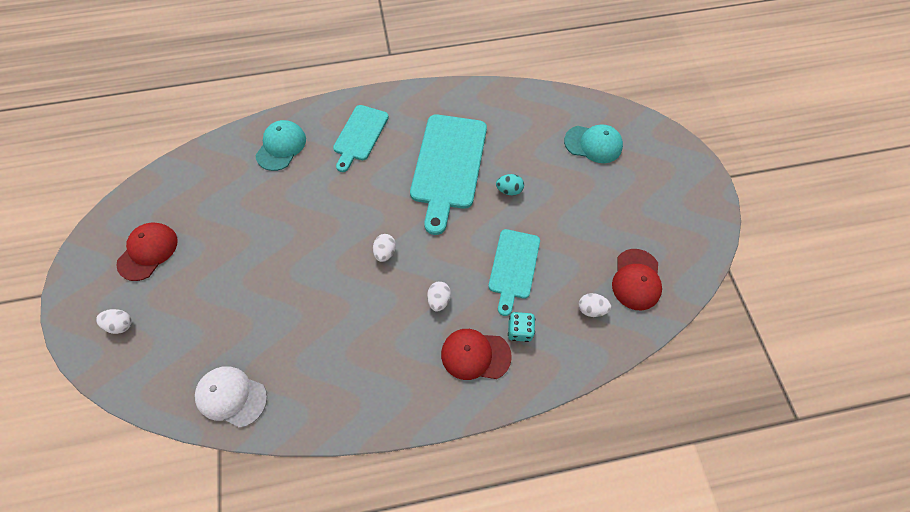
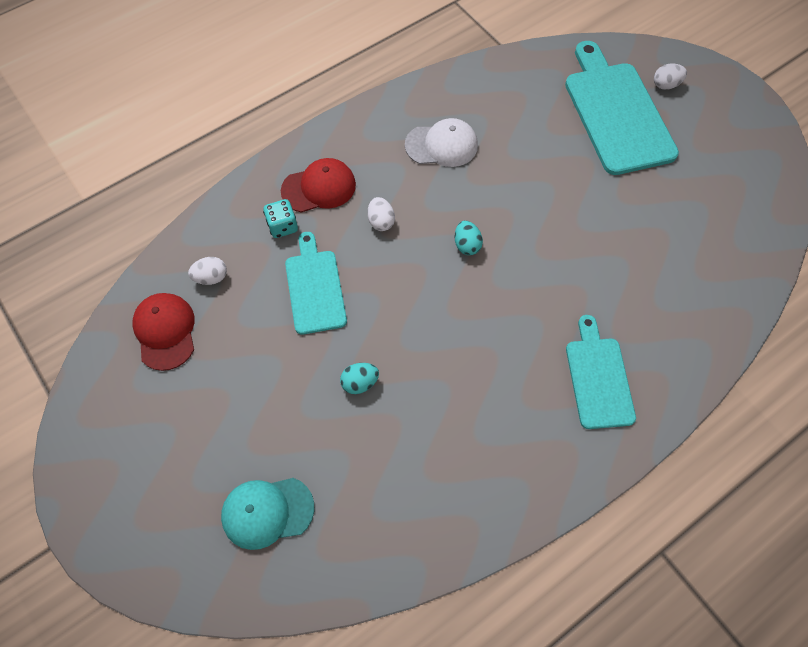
camera: 155 degrees right, 0 degrees up
red cap [116,222,177,281] -> none
white cap [195,366,267,428] -> white cap moved to [405,118,478,167]
turquoise cap [255,120,306,171] -> none
white egg [373,234,396,262] -> turquoise egg [454,221,483,255]
turquoise cutting board [410,114,487,235] -> turquoise cutting board moved to [565,41,679,175]

